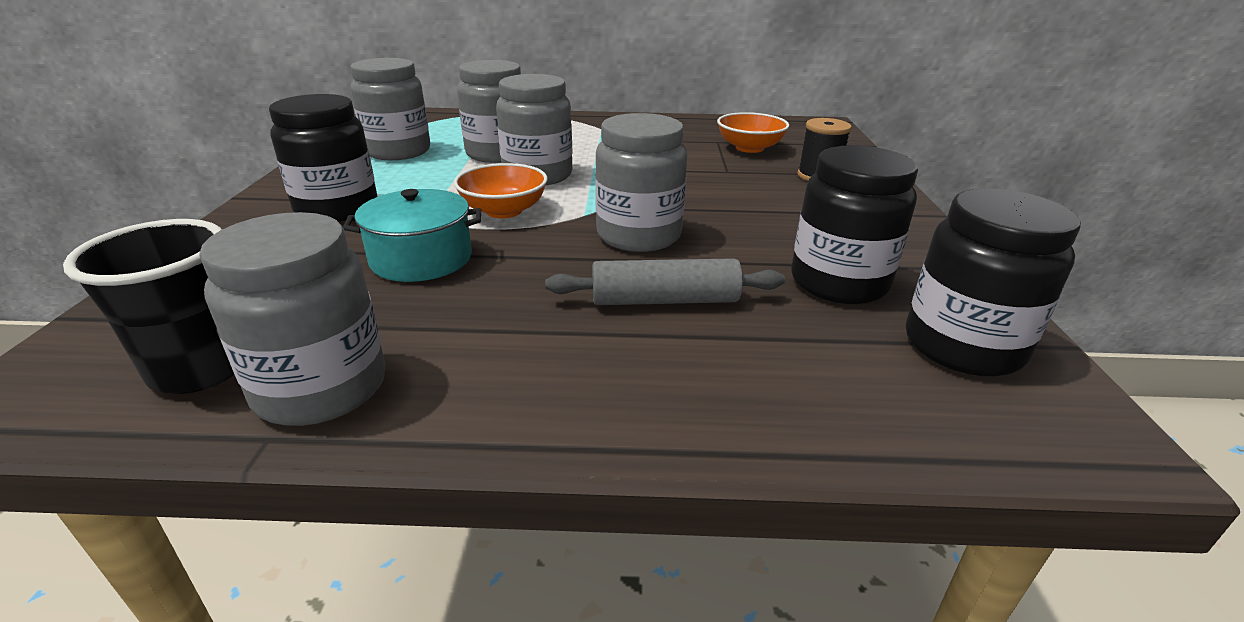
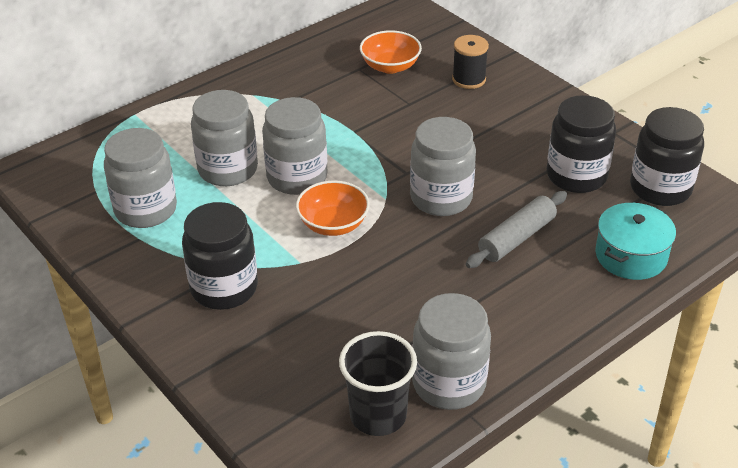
camera: 40 degrees left, 10 degrees up
turquoise pot [343,189,481,282] -> turquoise pot moved to [595,203,676,280]

